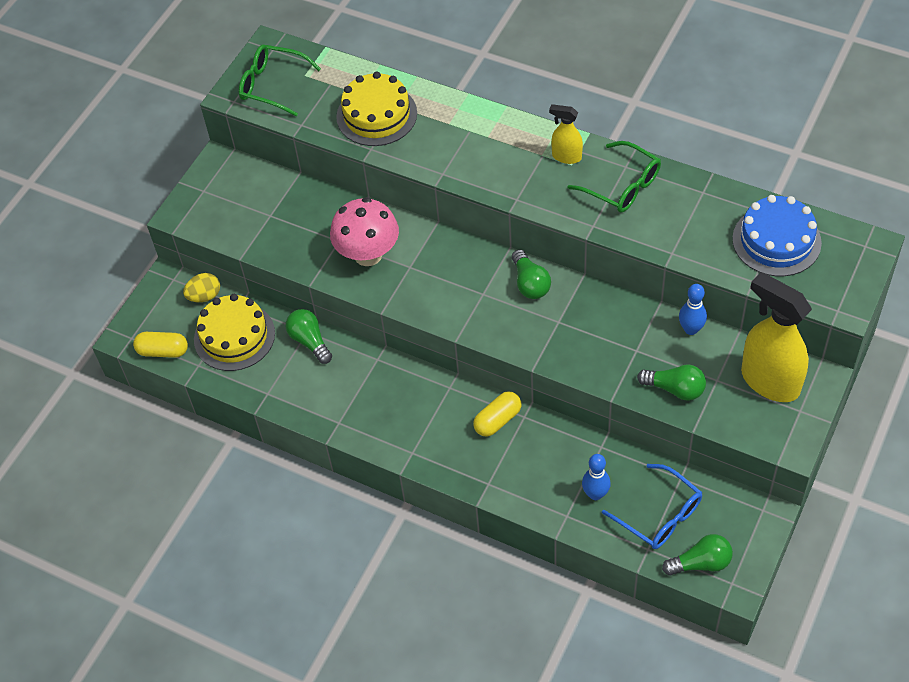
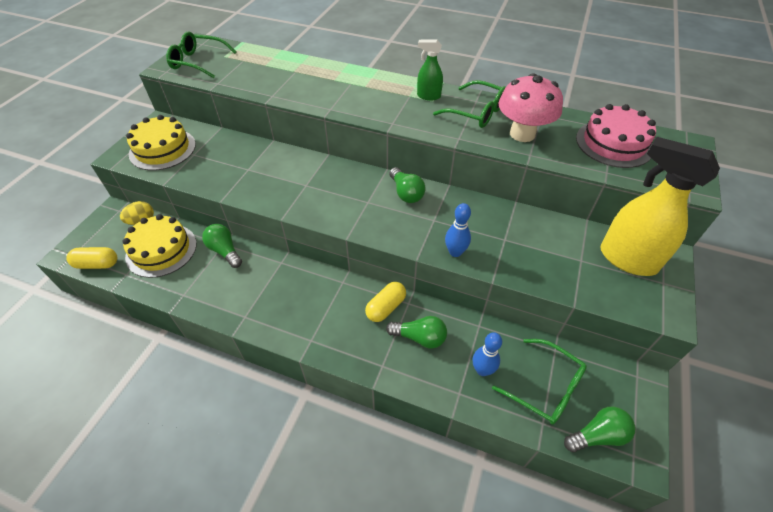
camera: 10 degrees left, 5 degrees down
pink mushroom [330,197,399,266] -> pink mushroom moved to [498,73,563,142]
yellow cake [336,72,417,146] -> yellow cake moved to [126,115,196,171]
yellow spray bottle [549,104,583,164] -> green spray bottle [417,40,443,100]
blue glasses [602,464,702,549] -> green glasses [492,339,587,425]
green light bulb [637,364,706,401] -> green light bulb moved to [386,316,447,349]
blue bowling pin [679,284,707,335] -> blue bowling pin moved to [445,203,471,257]
blue cake [732,195,822,276] -> pink cake [576,104,656,168]

